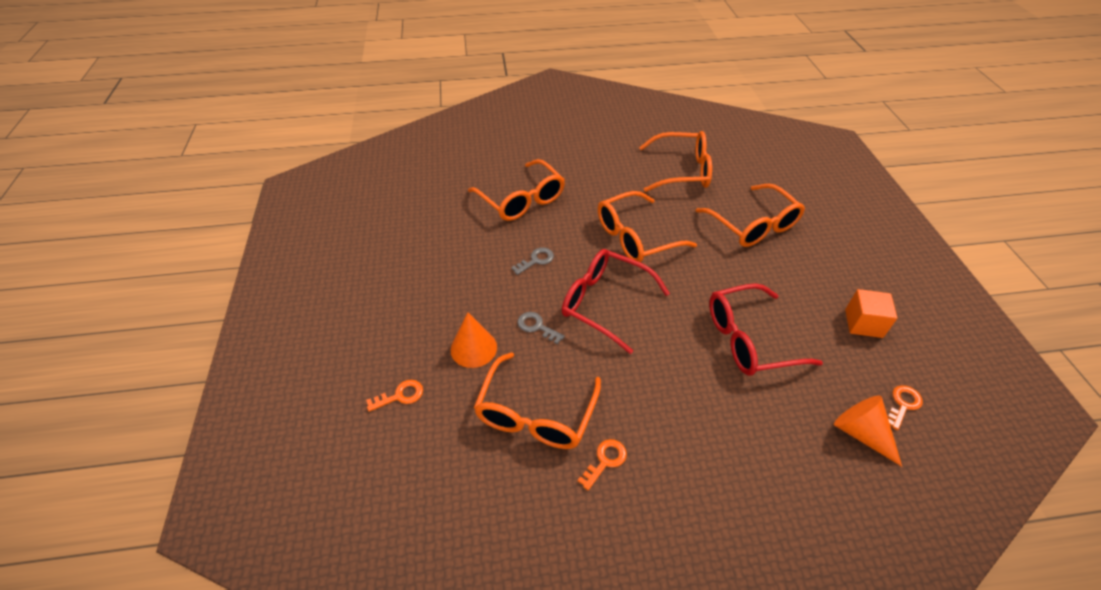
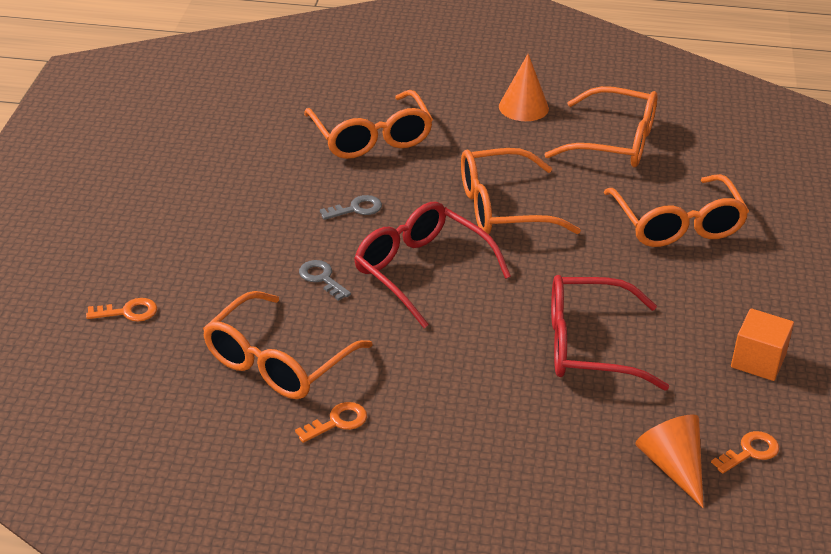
camera: 15 degrees right, 10 degrees down
orange cone [451,312,497,368] -> orange cone moved to [499,54,549,121]

